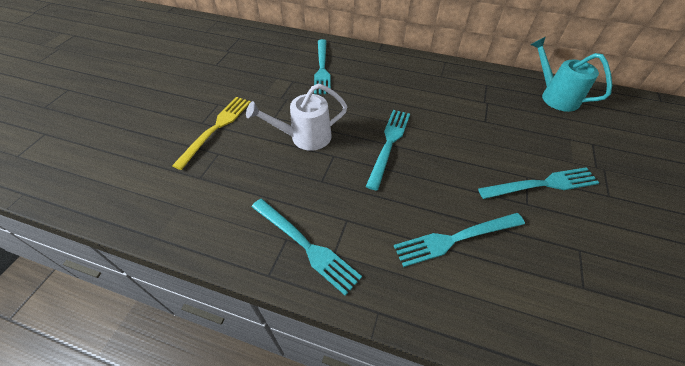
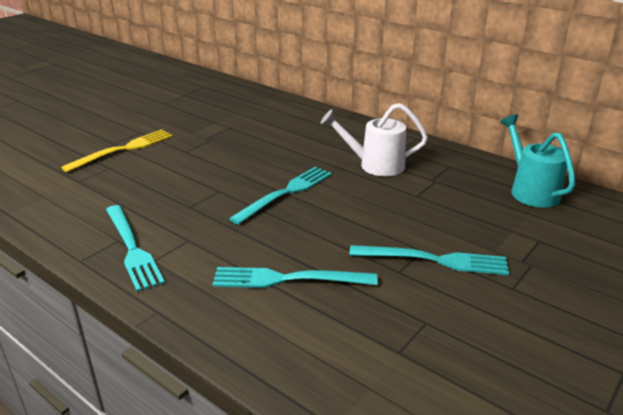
camera: 20 degrees right, 20 degrees down
white watering can [246,83,348,151] -> white watering can moved to [321,103,428,176]
turquoise fork [314,39,331,94] -> none

